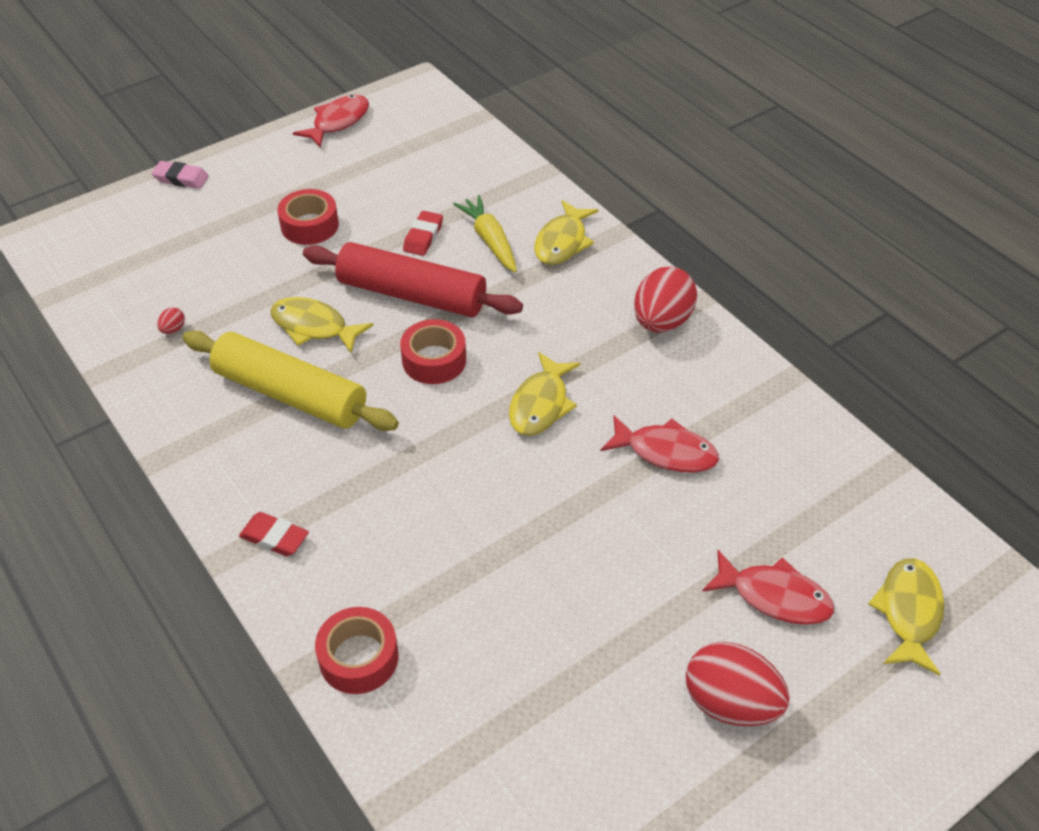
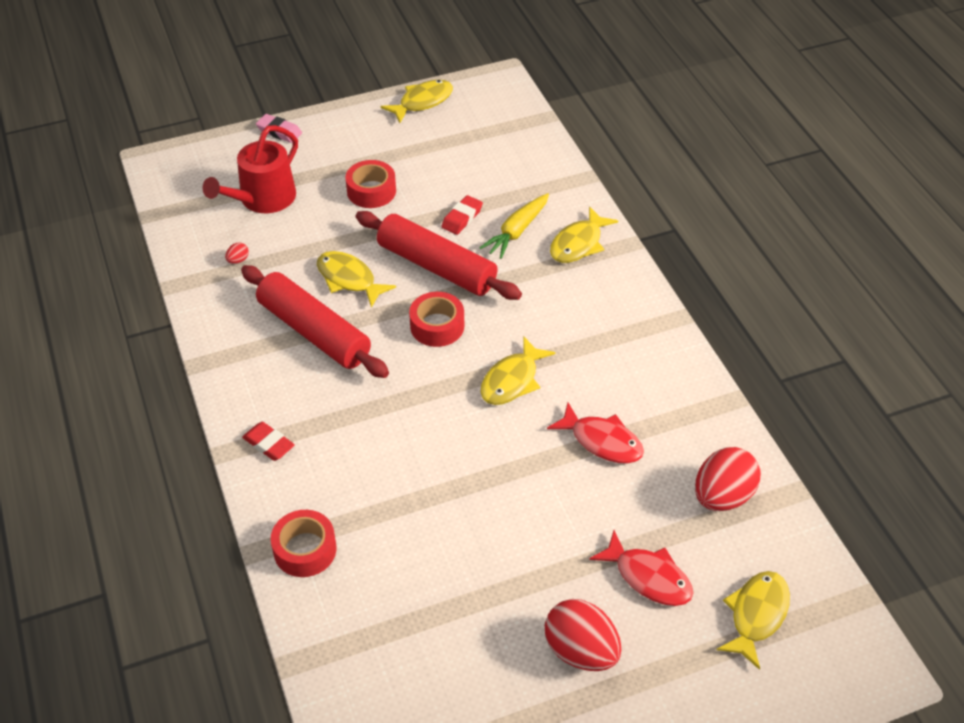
camera: 15 degrees right, 0 degrees up
yellow rolling pin [183,331,399,431] -> red rolling pin [241,265,389,378]
red fish [293,94,369,148] -> yellow fish [381,80,453,123]
yellow carrot [453,195,517,273] -> yellow carrot turned 135 degrees counterclockwise [479,193,549,259]
red egg [634,267,697,332] -> red egg moved to [695,447,761,511]
none -> red watering can [203,125,298,213]

